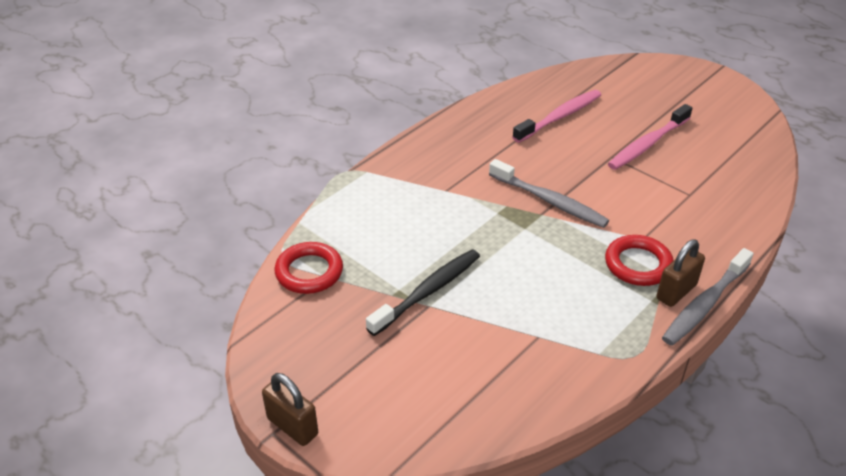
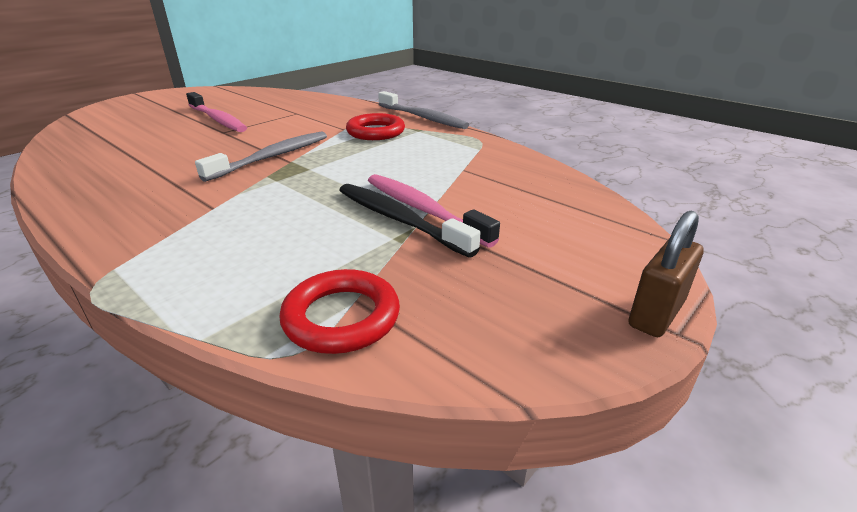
camera: 90 degrees left, 10 degrees down
pink toothbrush [512,90,601,143] -> pink toothbrush moved to [368,174,500,248]
brown padlock [656,239,705,307] -> none

